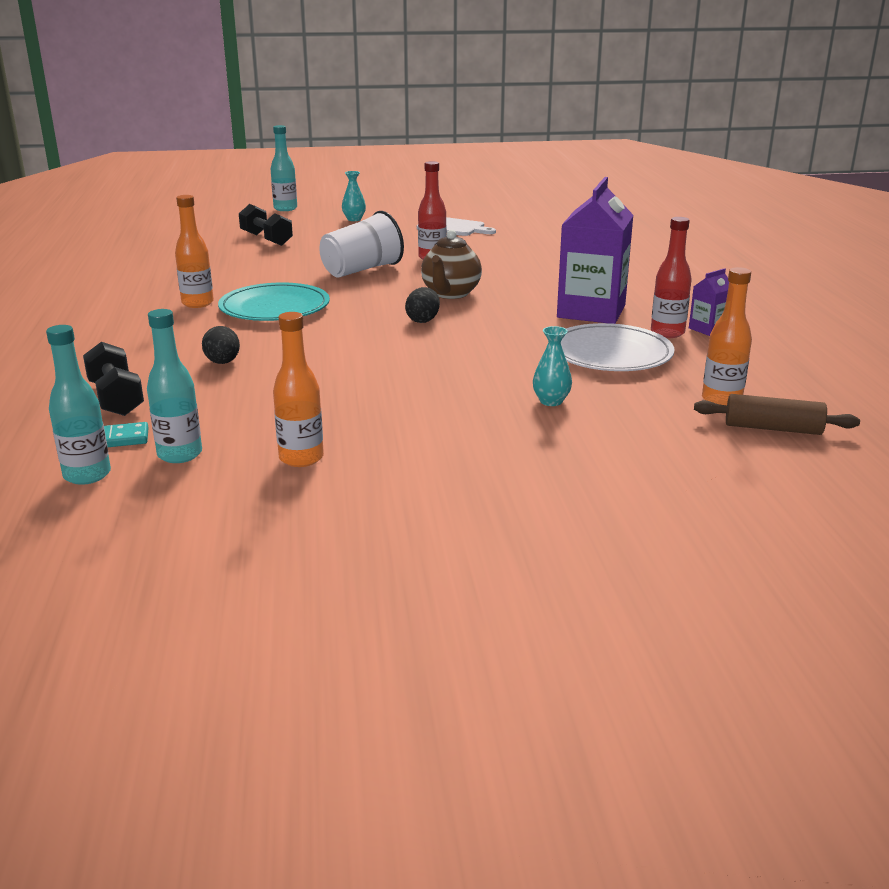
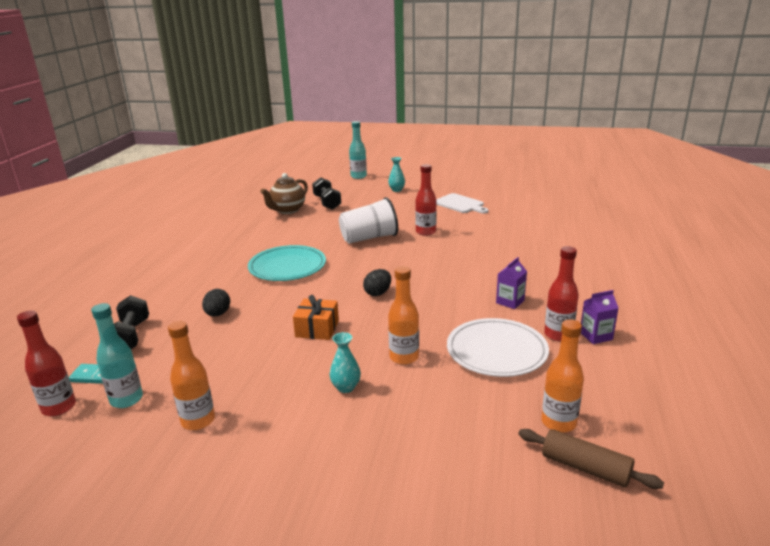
camera: 20 degrees right, 0 degrees up
turquoise bottle [46,325,111,485] -> red bottle [17,310,76,416]
orange bottle [175,195,214,308] -> orange bottle moved to [388,266,419,365]
brown teapot [421,230,482,299] -> brown teapot moved to [260,173,308,214]
turquoise vase [533,326,572,406] -> turquoise vase moved to [330,332,361,393]
purple carton [557,177,633,324] -> purple carton [496,257,527,309], size x0.45
none -> orange gift [293,295,339,340]

